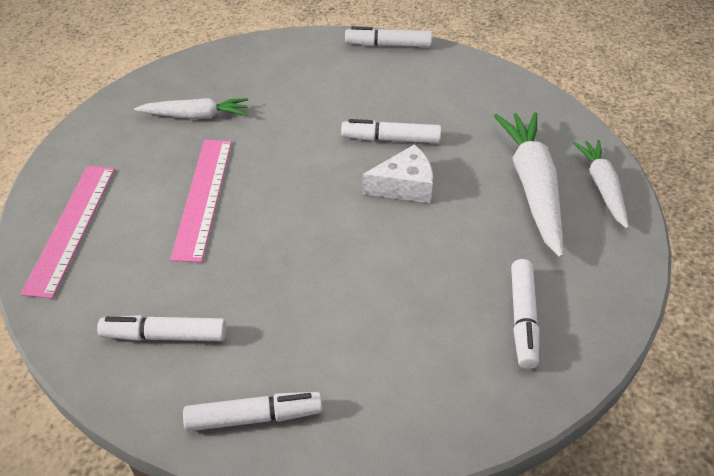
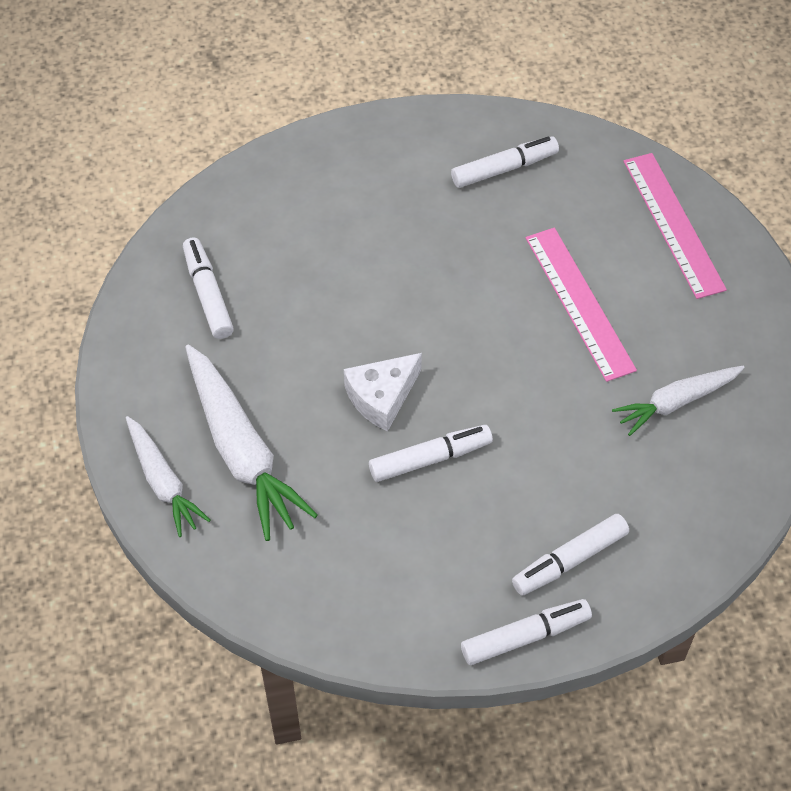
camera: 155 degrees right, 10 degrees up
white marker [183,392,322,431] -> white marker moved to [512,514,629,595]

